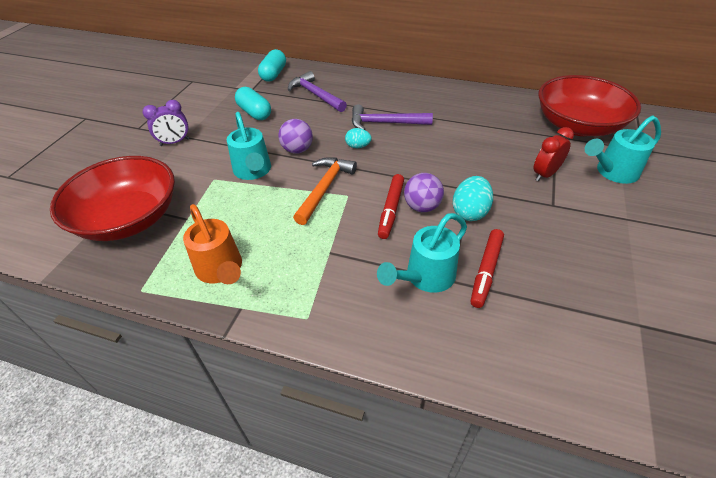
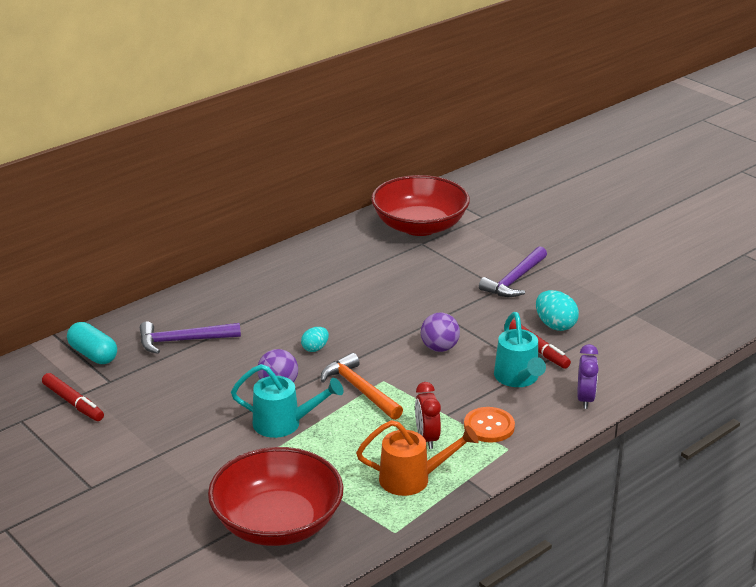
camera: 60 degrees left, 15 degrees down
purple clock [143,100,189,146] -> purple clock moved to [577,344,599,409]
turquoise capsule [235,87,271,120] -> none
purple hammer [352,104,433,130] -> purple hammer moved to [479,246,547,297]
red marker [378,174,404,239] -> red marker moved to [42,373,104,421]
turquoise egg [453,176,493,221] -> turquoise egg moved to [536,290,579,331]
red clock [534,127,574,182] -> red clock moved to [415,382,441,449]
turquoise watering can [585,116,661,184] -> none
none -> orange button [464,407,515,442]

